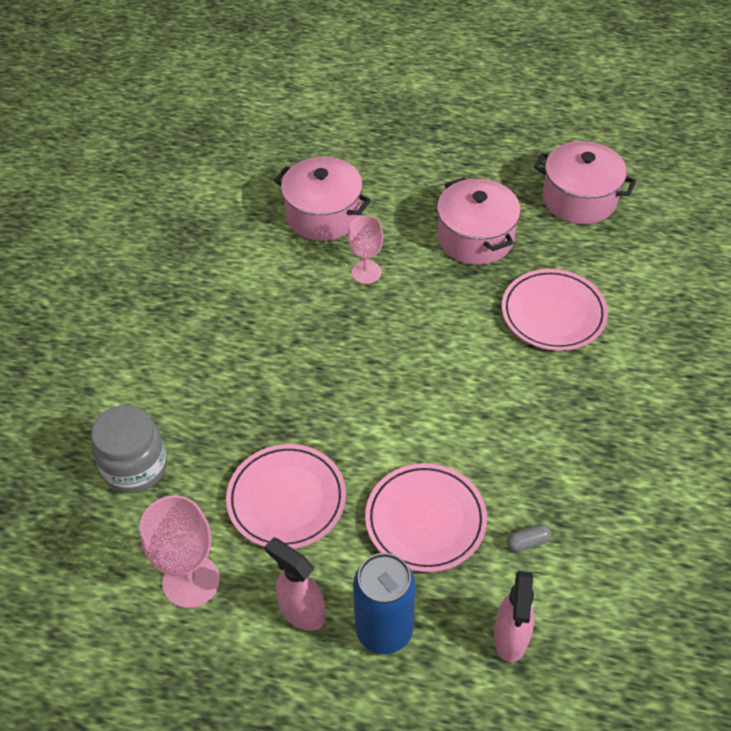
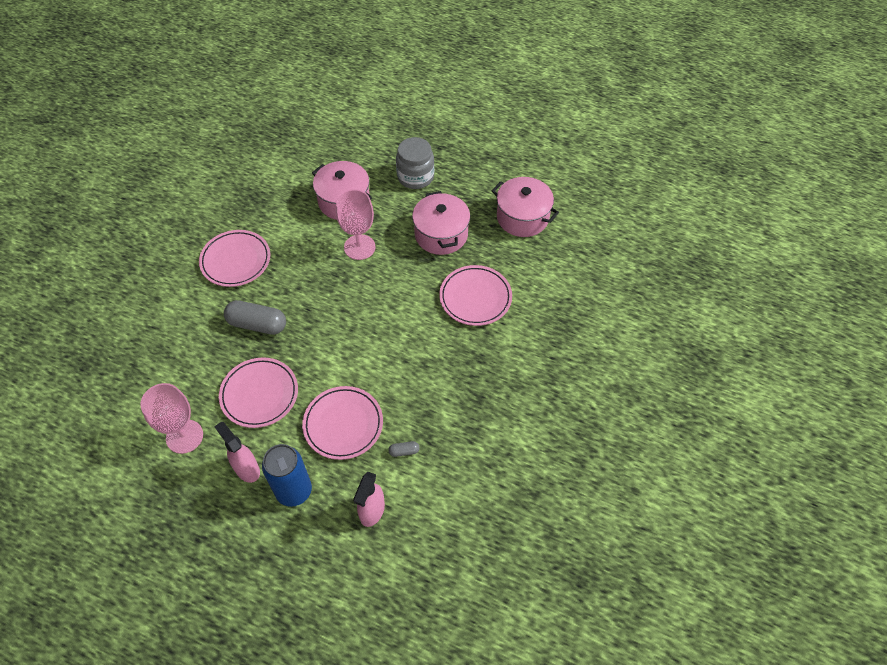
camera: 10 degrees right, 5 degrees up
grey jar [91,405,167,493] -> grey jar moved to [396,137,434,189]
pink goblet [348,215,383,284] -> pink goblet [336,189,376,260], size x1.52
none -> pink plate [199,230,270,287]
none -> grey capsule [224,300,286,335]

